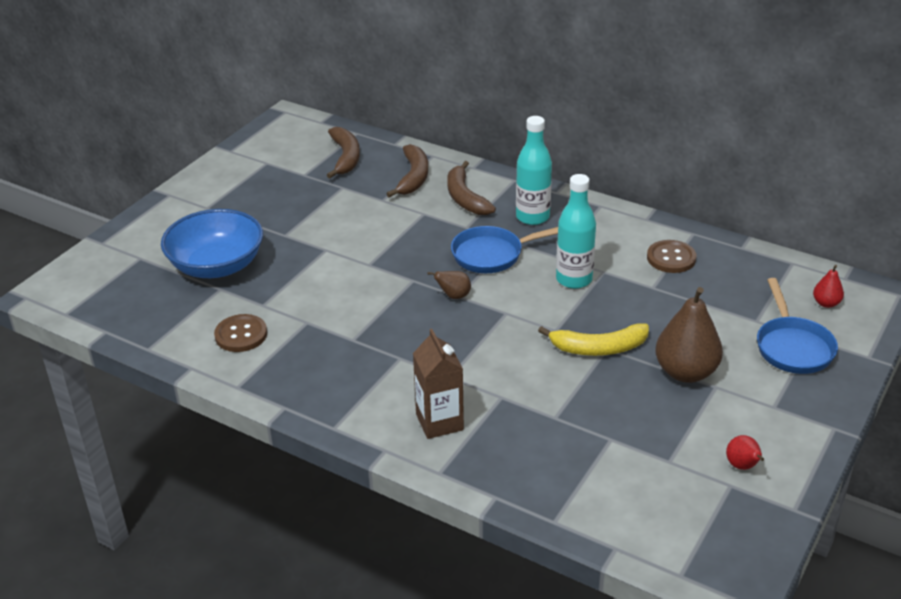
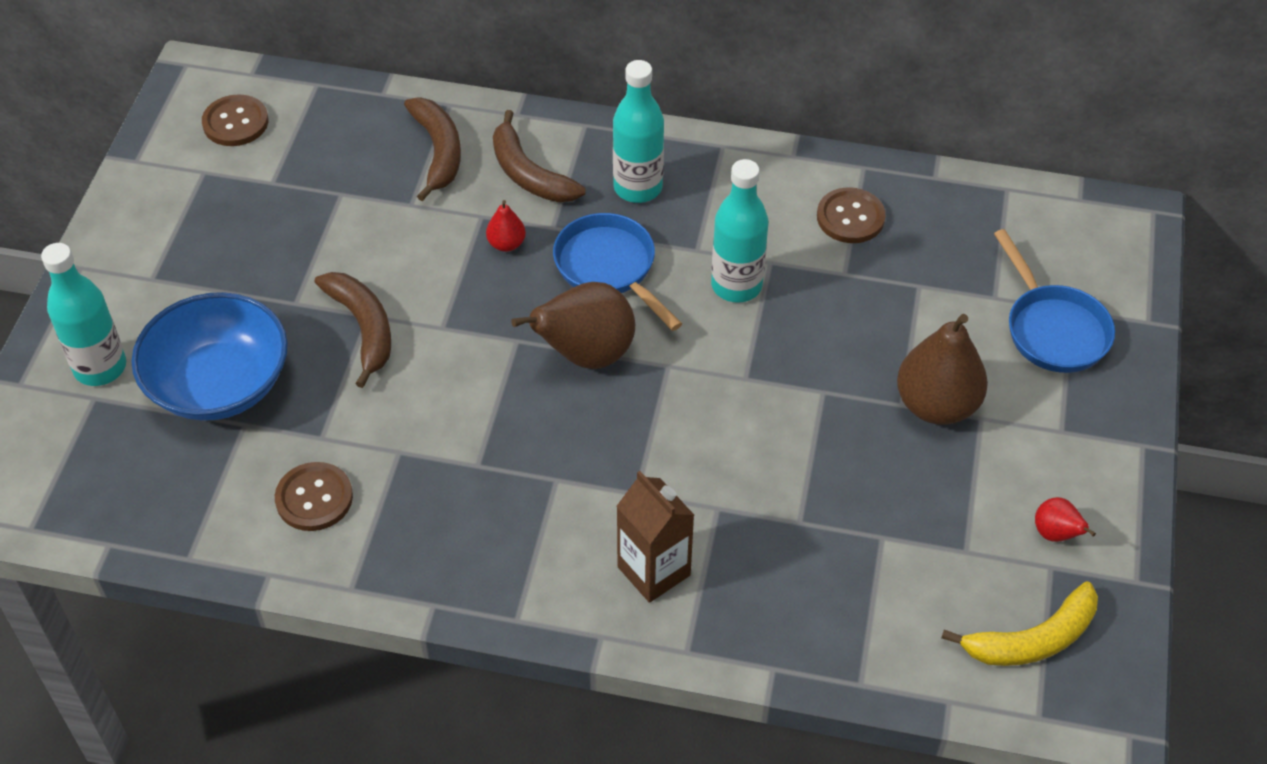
camera: 20 degrees left, 15 degrees up
brown banana [327,127,360,178] -> brown banana moved to [315,272,391,388]
brown pear [427,271,471,299] -> brown pear [511,282,635,369], size x2.09
blue pan [451,226,558,273] -> blue pan turned 90 degrees clockwise [553,213,682,331]
yellow banana [538,323,649,356] -> yellow banana moved to [941,582,1098,666]
red pear [813,265,844,308] -> red pear moved to [486,200,526,252]
none -> turquoise bottle [41,243,126,386]
none -> brown button [202,94,268,146]

